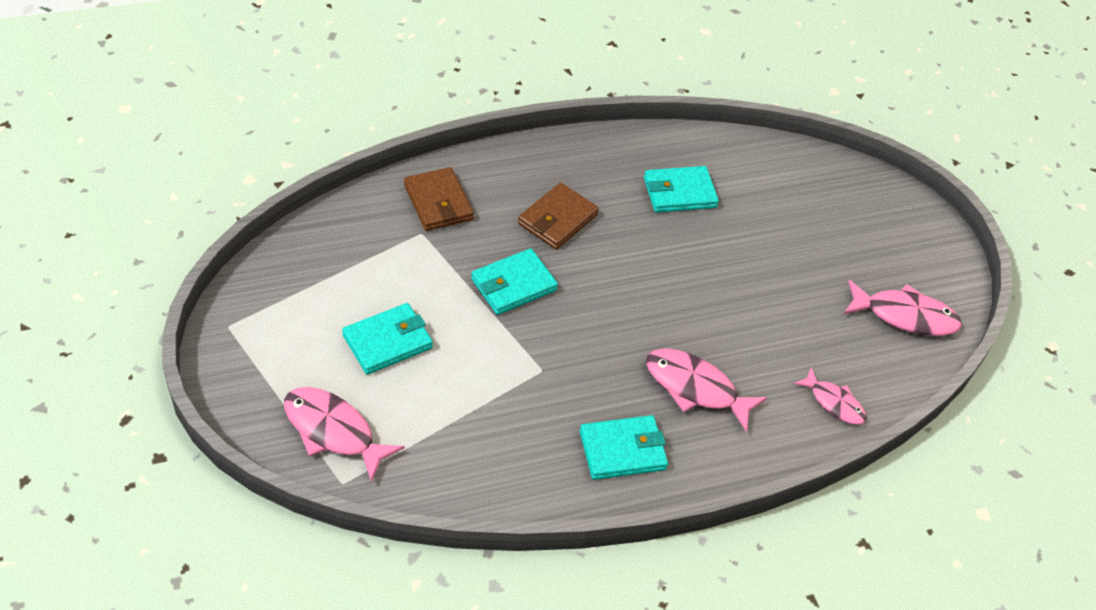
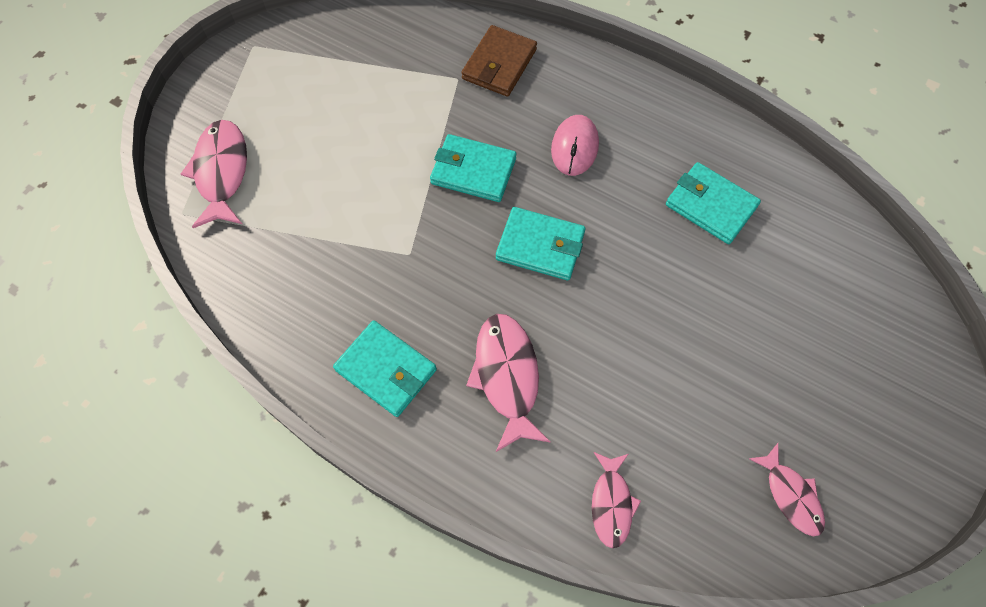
camera: 55 degrees right, 15 degrees up
turquoise wallet [342,303,433,375] -> turquoise wallet moved to [496,207,585,280]
brown wallet [518,183,599,250] -> pink mouse [551,115,599,176]
pink fish [844,280,962,336] -> pink fish [749,443,825,536], size x0.63

